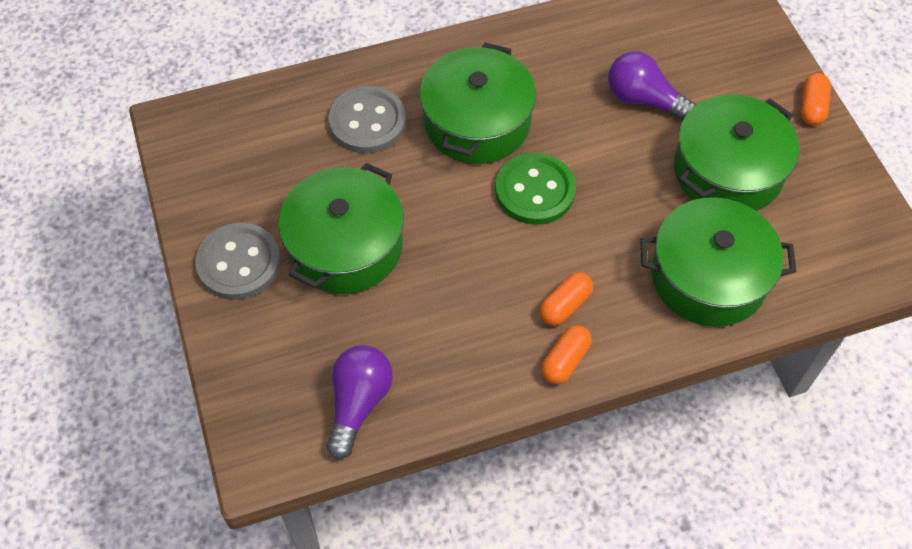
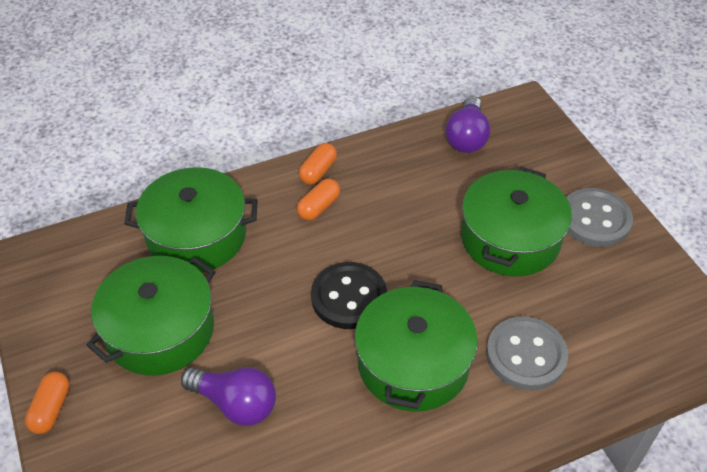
camera: 175 degrees right, 10 degrees down
green button [495,153,576,225] -> black button [311,262,387,329]

